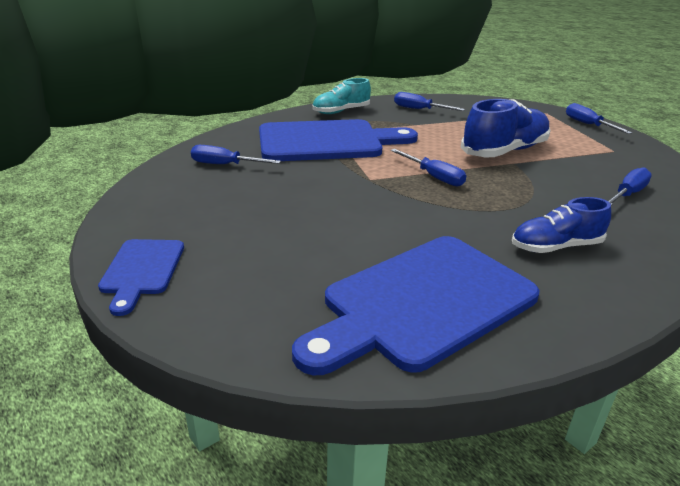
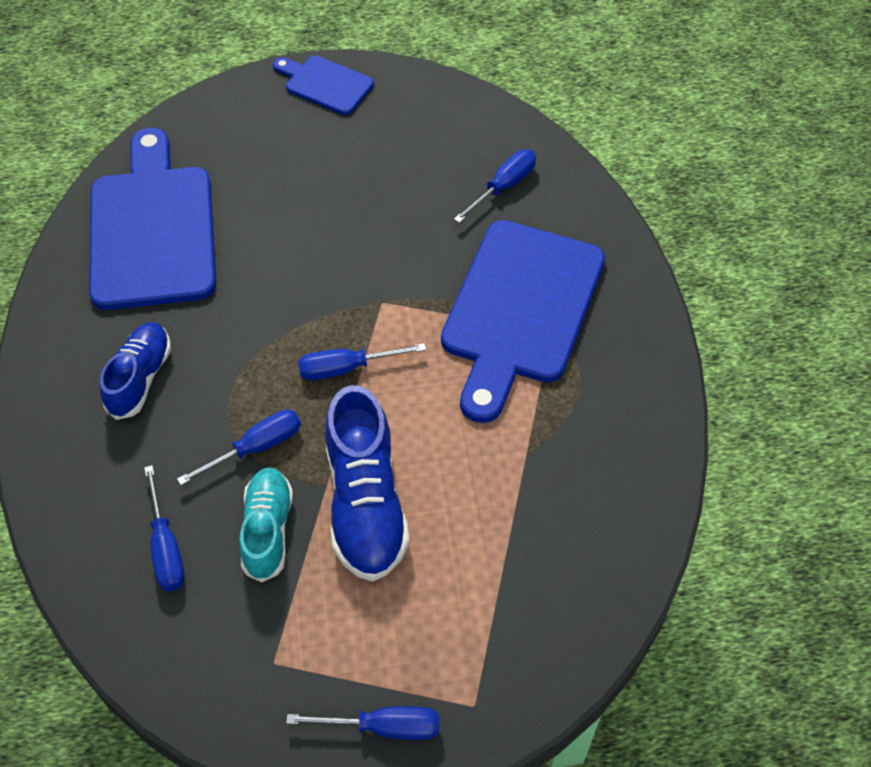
camera: 120 degrees right, 25 degrees up
turquoise shoe [313,78,371,114] -> turquoise shoe moved to [239,467,293,583]
blue screwdriver [394,92,465,111] -> blue screwdriver moved to [177,410,301,485]

